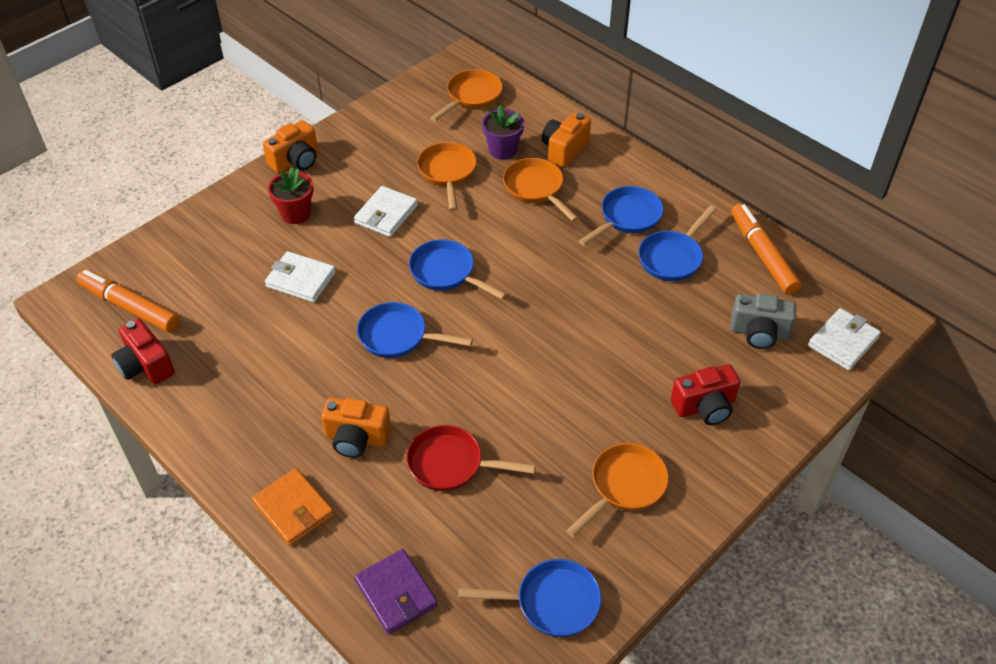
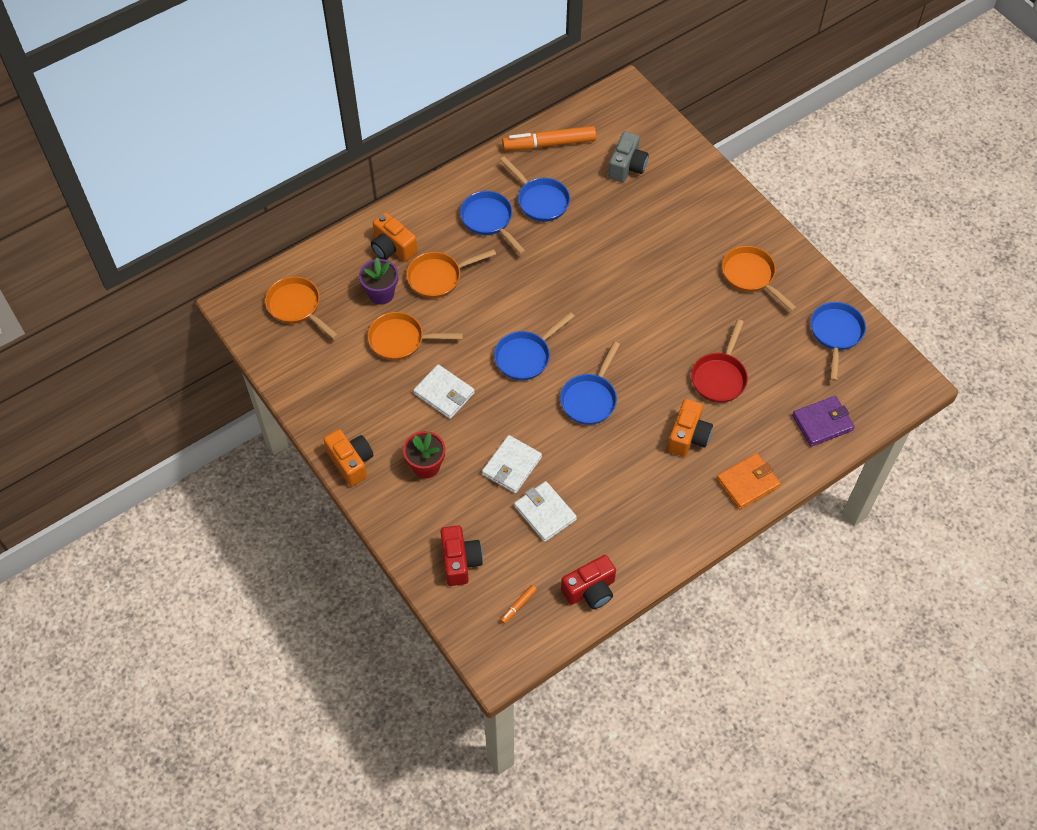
camera: 80 degrees left, 10 degrees up
orange marker [76,270,180,332] -> orange marker [500,585,537,624], size x0.43
red camera [671,364,740,425] -> red camera moved to [440,525,483,586]
white wallet [808,308,881,370] -> white wallet moved to [514,481,577,542]

